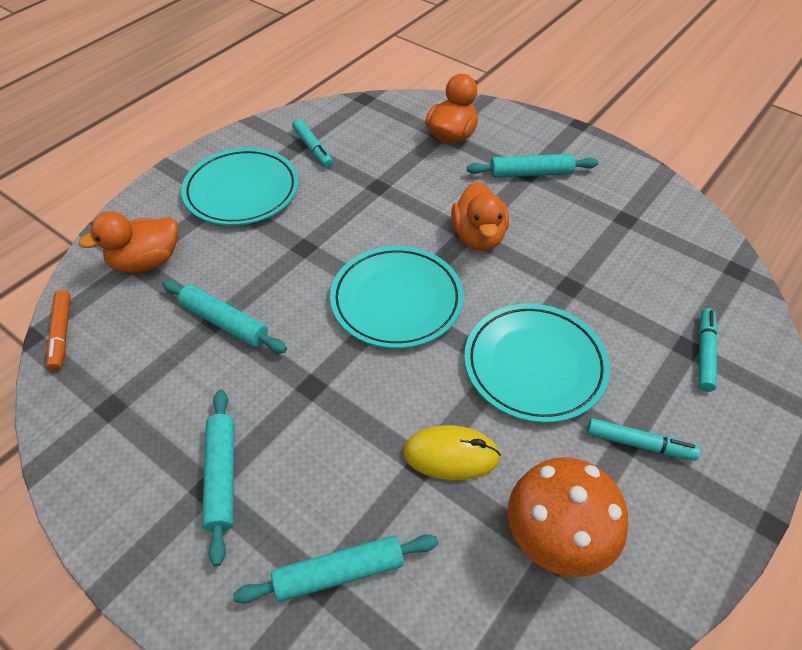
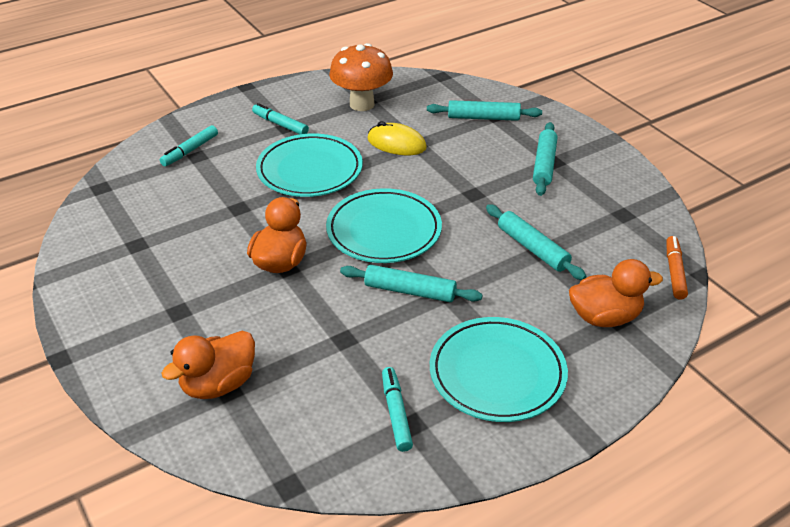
camera: 160 degrees left, 10 degrees down
turquoise rolling pin [467,154,598,178] -> turquoise rolling pin moved to [340,265,483,302]

